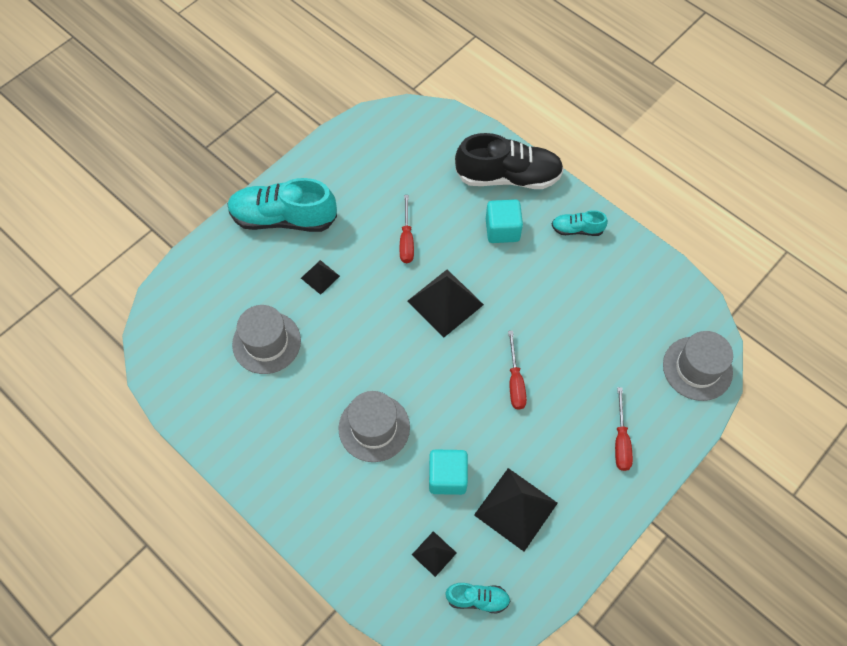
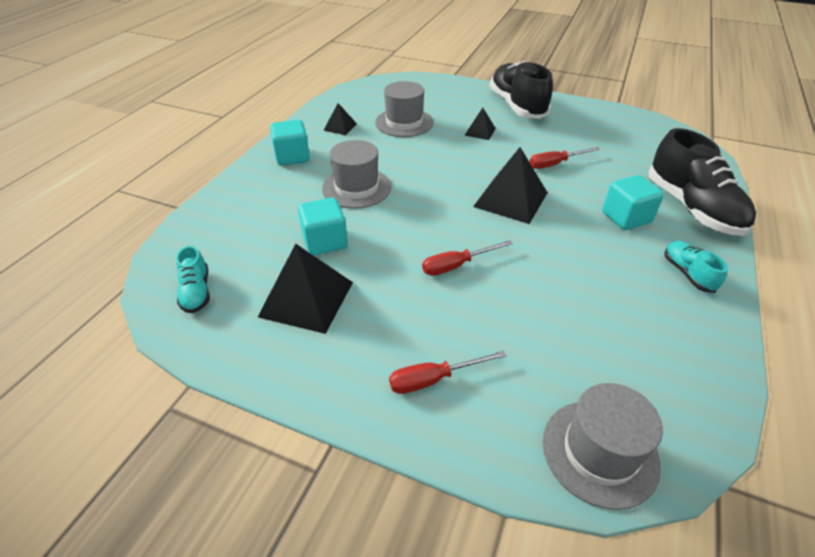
camera: 70 degrees right, 20 degrees down
turquoise shoe [227,178,337,232] -> black shoe [490,61,553,119]
black pyramid [412,531,457,577] -> black pyramid moved to [323,103,357,135]
none -> turquoise cube [270,120,310,166]

